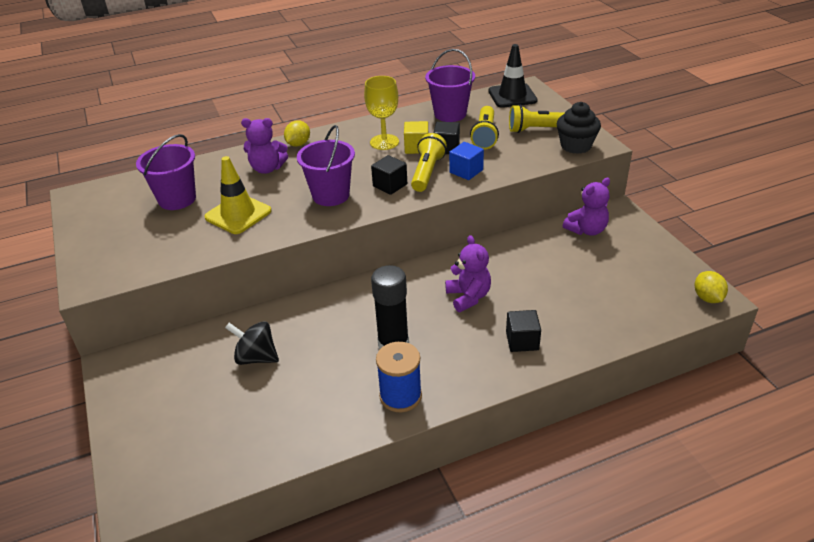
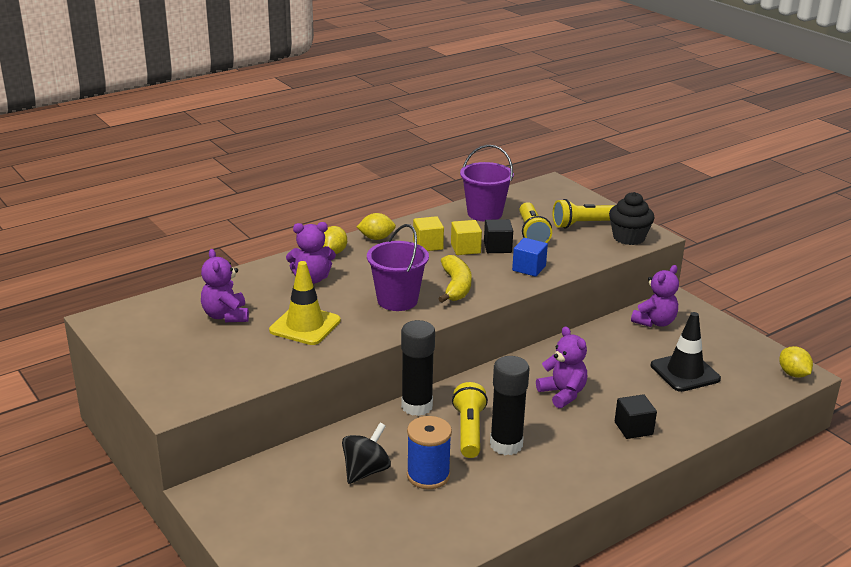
camera: 15 degrees left, 10 degrees down
purple bucket [136,134,196,210] -> purple teddy bear [201,249,249,322]
black spinning top [225,321,279,365] -> black spinning top turned 120 degrees clockwise [342,423,391,484]
yellow goblet [364,76,399,150] -> yellow cube [413,216,444,251]
black cube [371,155,407,195] -> yellow banana [438,255,472,303]
blue spool [376,342,422,412] -> blue spool moved to [407,416,452,489]
yellow flashlight [411,133,447,192] -> yellow flashlight moved to [452,382,488,458]
black traffic cone [488,44,538,108] -> black traffic cone moved to [651,312,721,392]
none -> yellow lemon [357,213,396,240]
none -> black glue stick [401,320,435,416]

